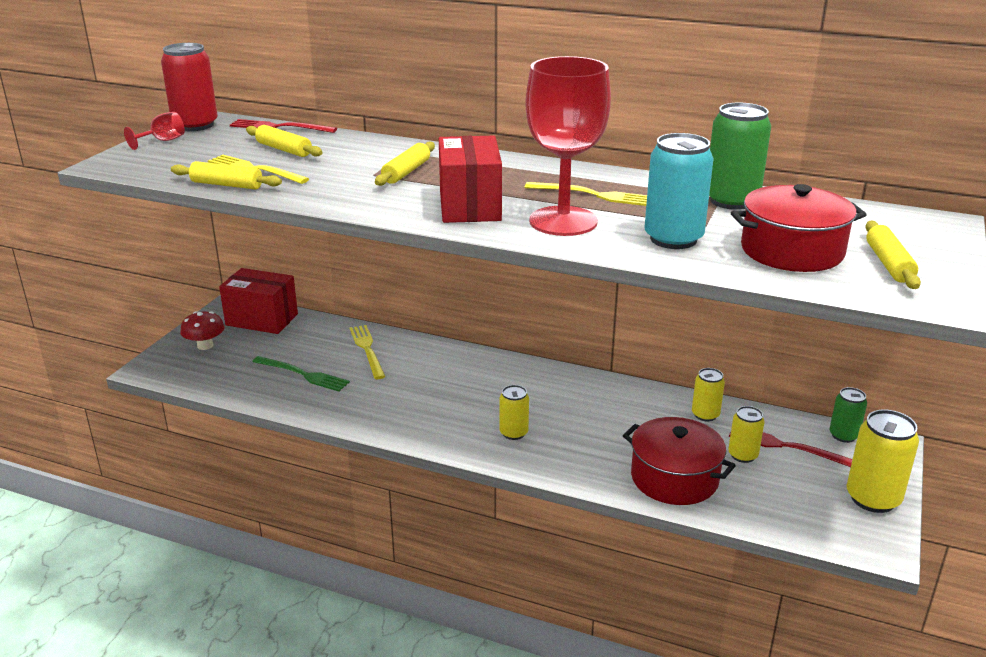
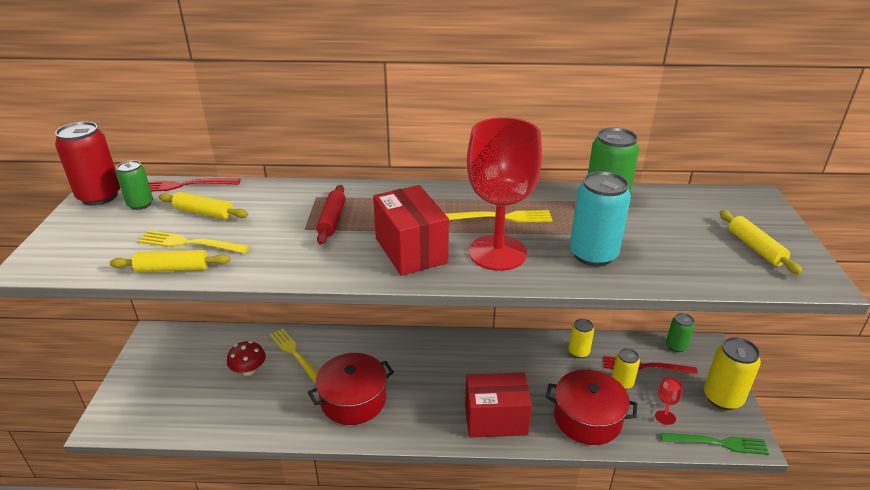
camera: 20 degrees left, 5 degrees up
red goblet [124,112,185,150] -> red goblet moved to [655,377,682,425]
red mushroom [180,311,225,350] -> red mushroom moved to [227,341,266,376]
red box [219,268,298,334] -> red box moved to [465,372,532,438]
green fork [252,356,350,391] -> green fork moved to [660,433,769,455]
yellow rolling pin [375,141,435,186] -> red rolling pin [316,185,346,245]
yellow can [499,385,529,440] -> none
red pot [731,184,867,272] -> red pot moved to [308,353,394,425]
none -> green can [116,160,153,210]

